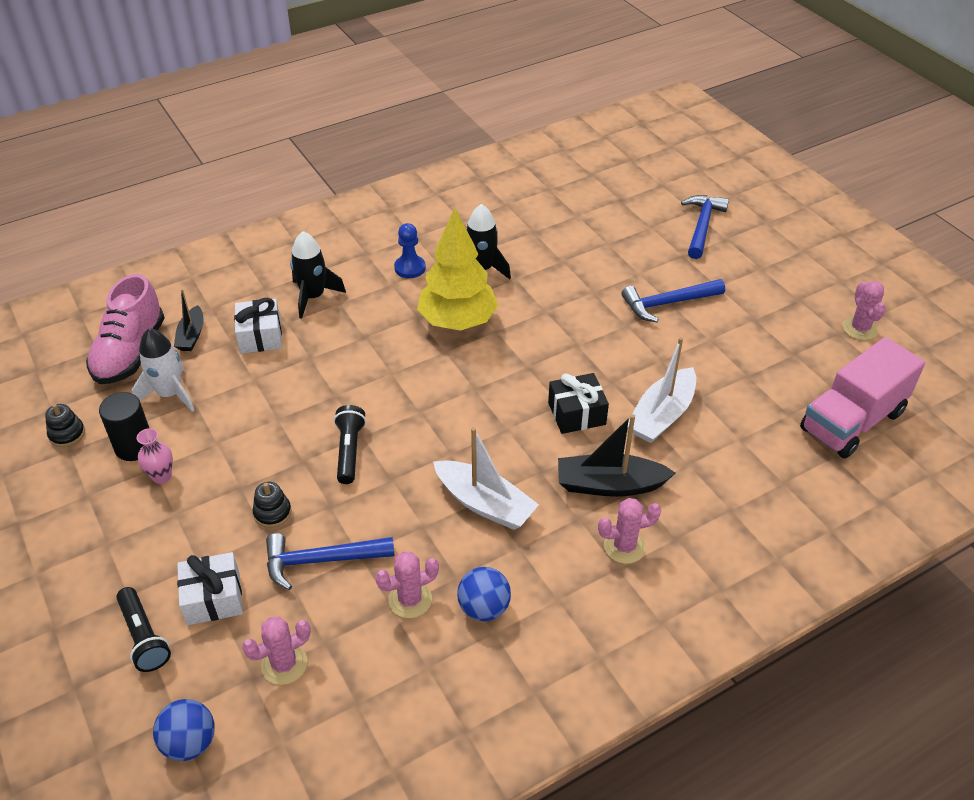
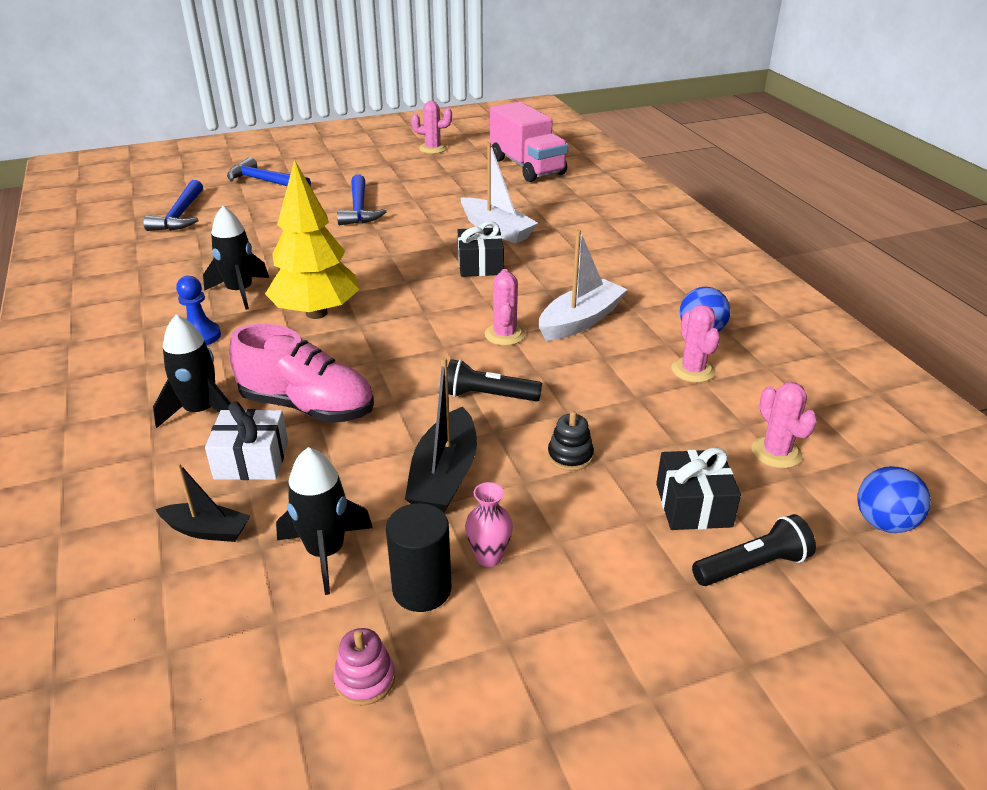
camera: 80 degrees left, 10 degrees down
black stacking toy [45,404,85,447] -> pink stacking toy [333,628,395,705]
pink shoe [86,274,165,384] -> pink shoe moved to [229,324,374,423]
white rocket [132,328,194,412] -> black rocket [276,447,373,595]
white gift [177,552,243,625] -> black gift [656,447,741,530]
blue hammer [266,533,395,590] -> blue hammer moved to [144,180,203,231]
black boat [558,414,675,497] -> black boat moved to [405,357,477,513]
pink cactus [598,498,661,564] -> pink cactus moved to [485,269,525,346]

